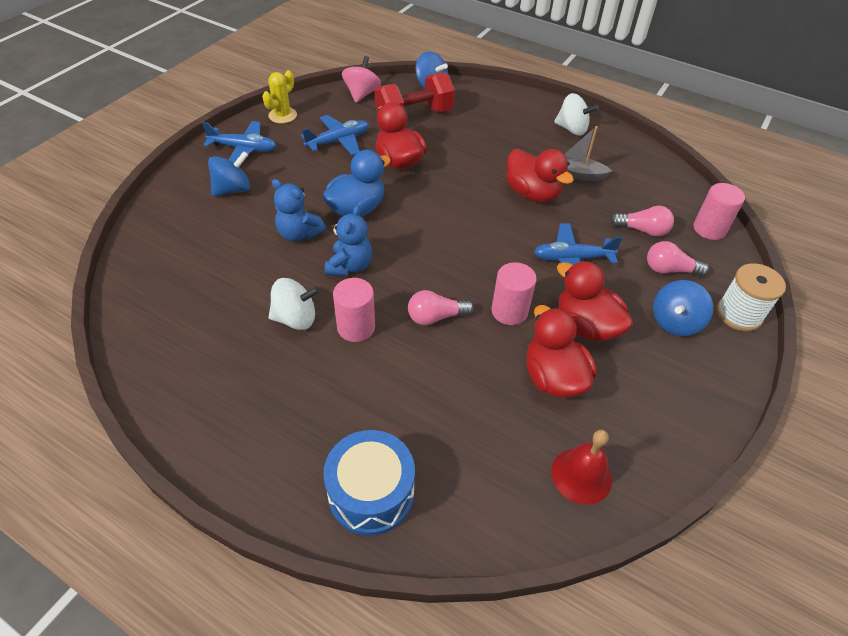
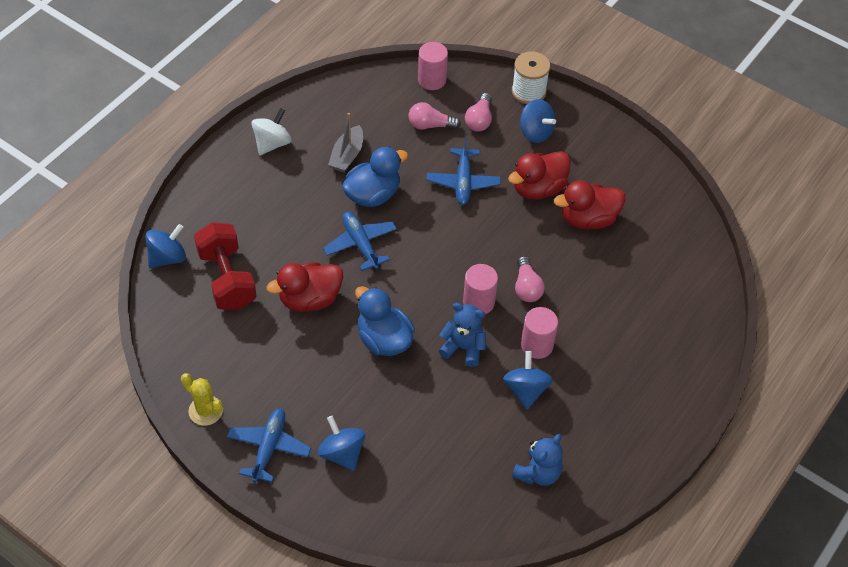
camera: 85 degrees left, 5 degrees up
white spinning top [269,278,320,330] -> blue spinning top [503,351,553,409]
blue teddy bear [272,179,326,242] -> blue teddy bear moved to [512,434,563,486]
blue plane [301,115,369,155] -> blue plane moved to [323,211,397,271]
blue drum [323,430,415,536] -> none
pink spinning top [342,56,381,103] -> none
pink cylinder [491,262,537,325] -> pink cylinder moved to [463,264,498,314]
red duck [506,149,574,202] -> blue duck [342,147,408,207]
red bell [551,430,612,505] -> none
pink light bulb [610,206,674,237] -> pink light bulb turned 105 degrees counterclockwise [408,102,461,130]

